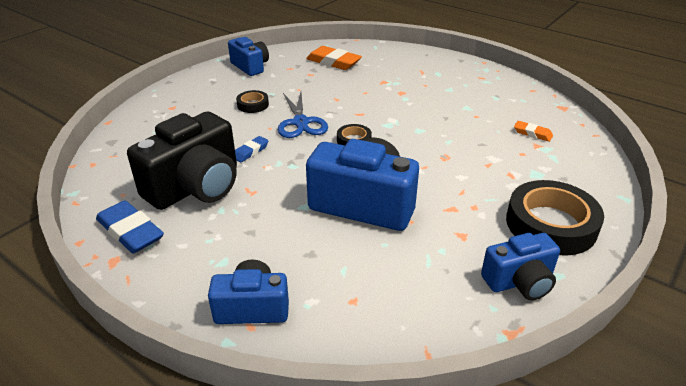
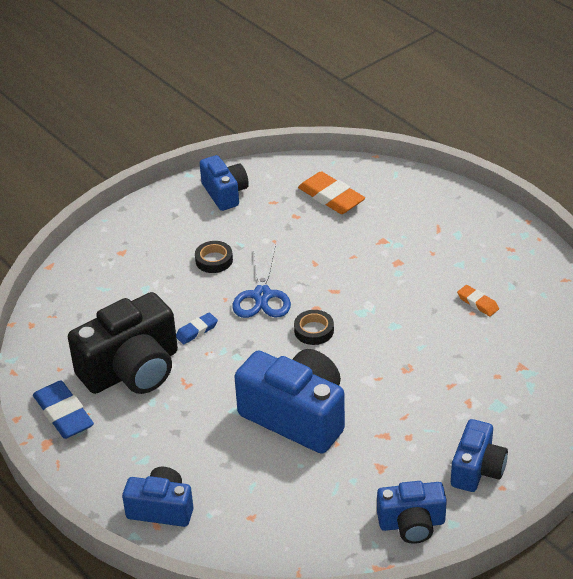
camera: 15 degrees right, 5 degrees up
black tape [506,180,604,256] -> blue camera [451,419,508,492]
orange eraser [514,121,553,142] -> orange eraser moved to [457,285,499,316]

